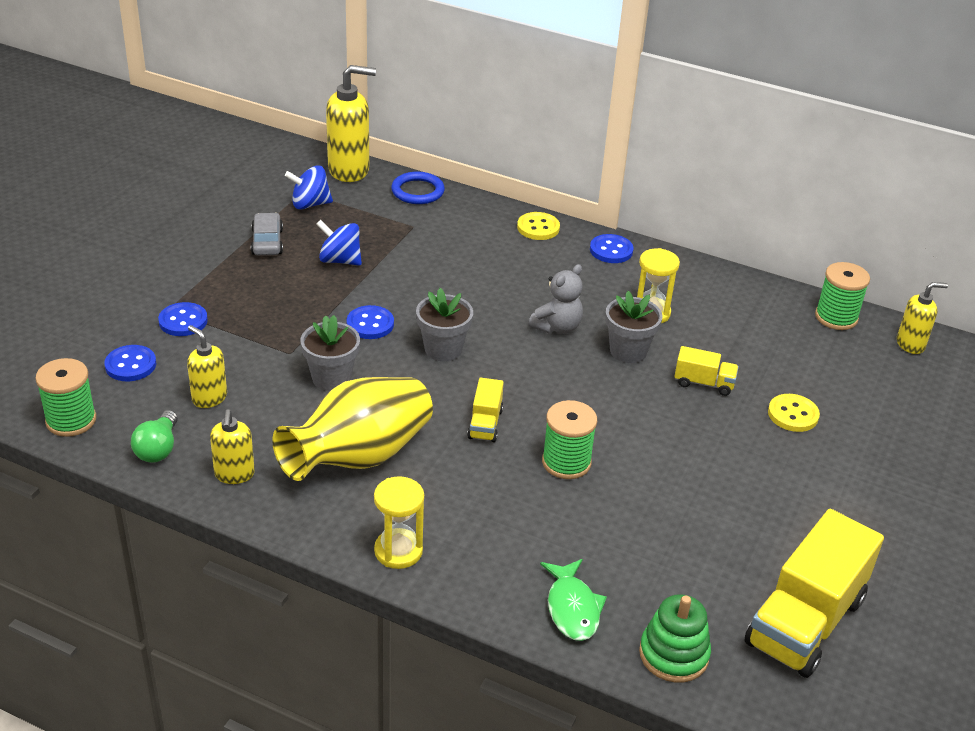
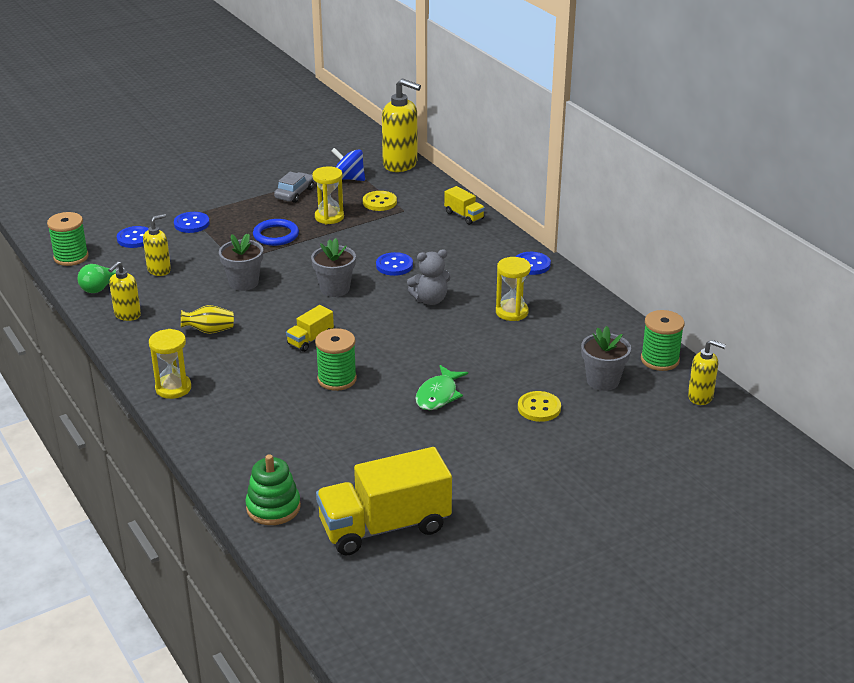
camera: 35 degrees right, 5 degrees down
yellow soap dispenser [187,325,227,408] -> yellow soap dispenser turned 60 degrees clockwise [143,214,171,276]
yellow vase [272,377,433,481] -> yellow vase [181,305,234,334], size x0.43
blue spinning top [317,220,362,266] -> yellow hourglass [312,166,344,224]
blue button [347,305,394,339] -> blue button moved to [376,252,413,276]
blue ring [391,172,445,204] -> blue ring moved to [253,219,299,246]
yellow button [517,212,560,240] -> yellow button moved to [363,191,397,211]
green fish [540,559,607,641] -> green fish moved to [415,365,468,410]
grey flower pot [605,291,662,363] -> grey flower pot moved to [581,326,631,391]
yellow truck [674,346,739,396] -> yellow truck moved to [444,186,485,225]

